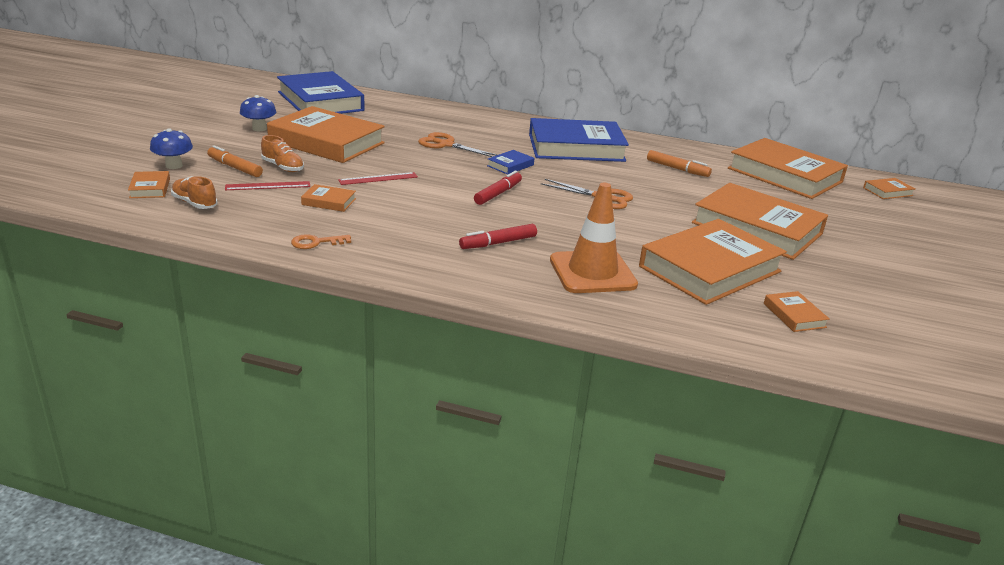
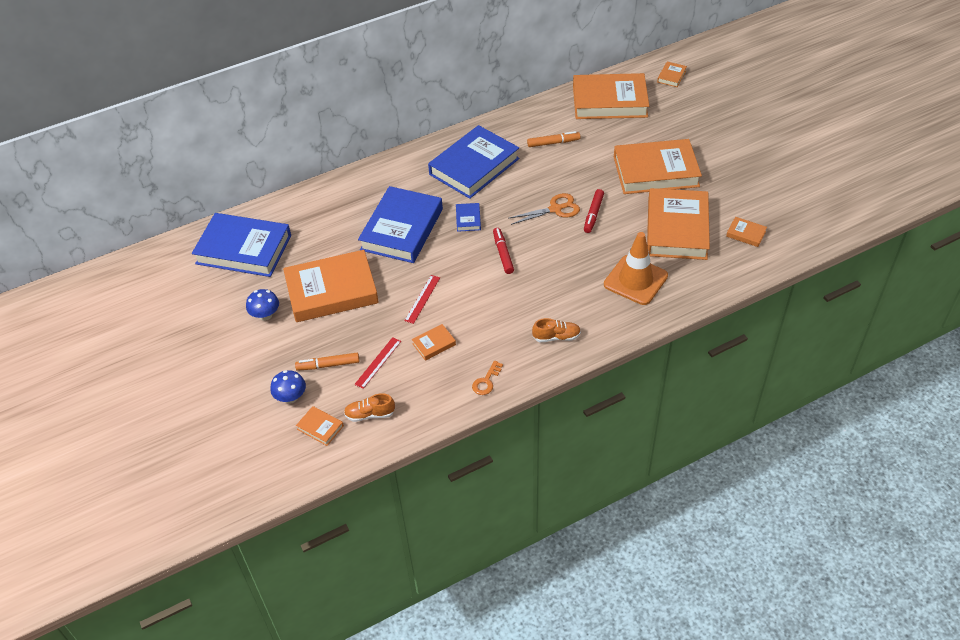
camera: 40 degrees left, 20 degrees up
orange shoe [261,135,304,172] -> orange shoe moved to [532,318,581,342]
orange scissors [418,132,497,157] -> blue book [358,186,443,263]
red marker [459,224,537,249] -> red marker moved to [584,189,604,233]

